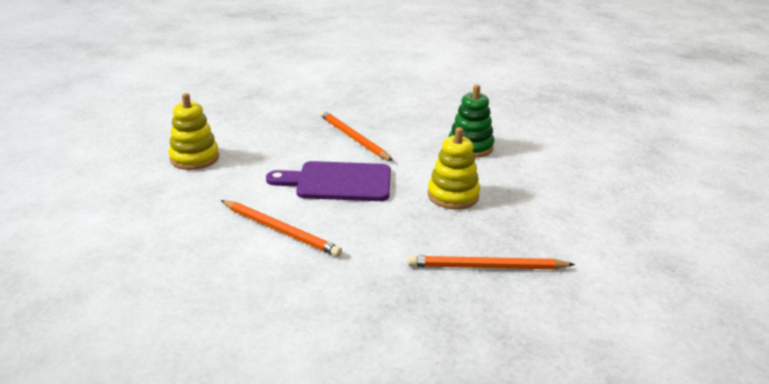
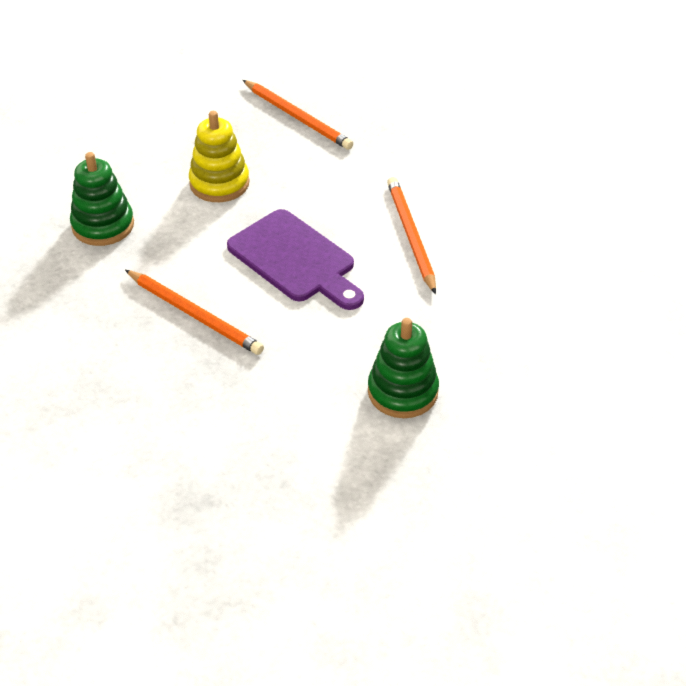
camera: 135 degrees left, 15 degrees up
yellow stacking toy [169,93,219,170] -> green stacking toy [368,318,439,418]
orange pencil [320,110,393,161] -> orange pencil turned 60 degrees counterclockwise [125,270,264,355]

